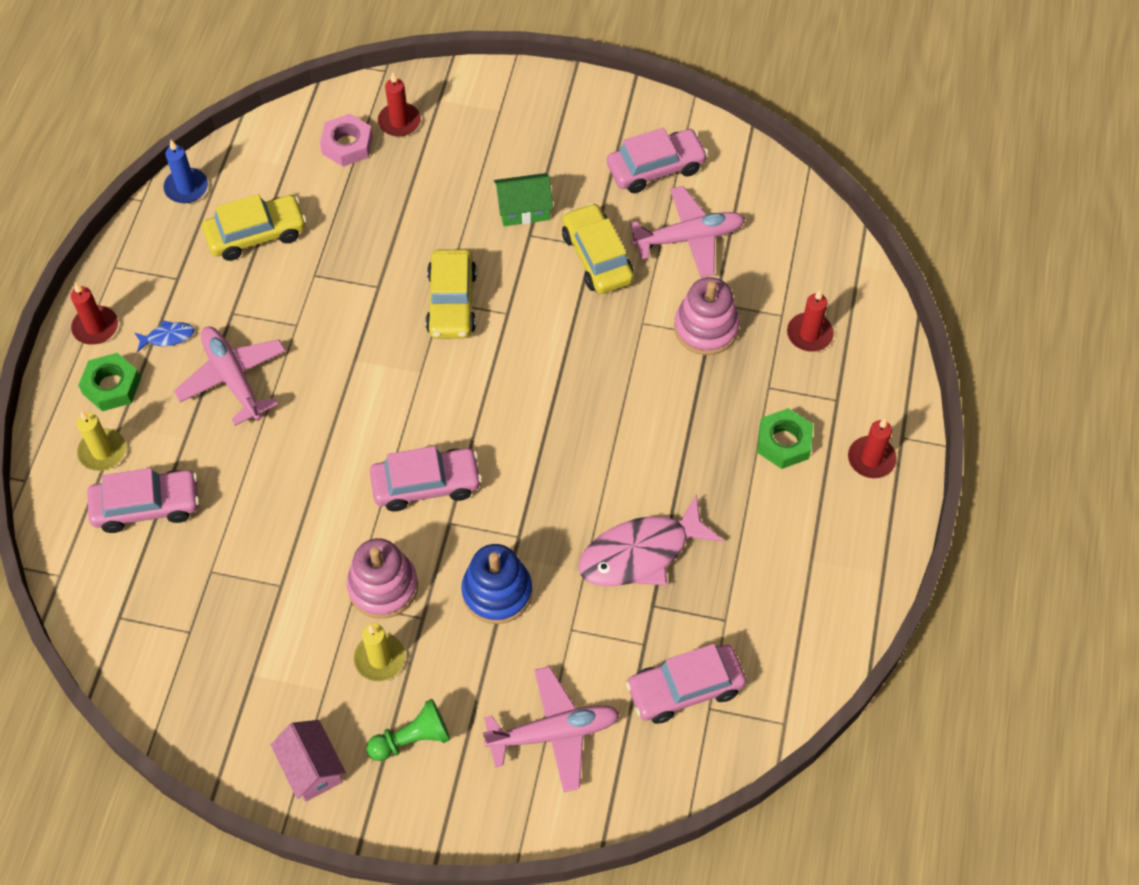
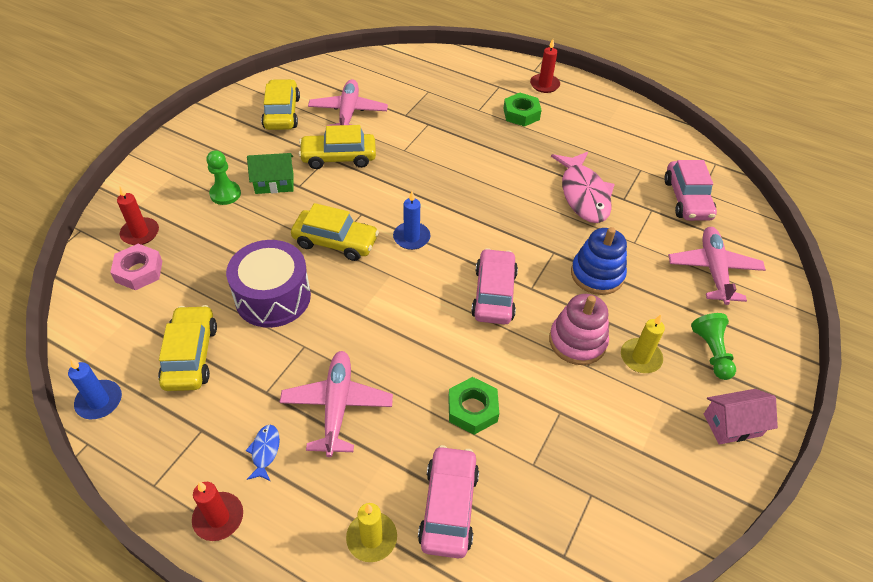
camera: 75 degrees left, 10 degrees down
green nut [78,353,141,411] -> green nut moved to [448,377,499,435]
pink plane [174,327,286,426] -> pink plane turned 105 degrees clockwise [280,351,393,457]
green house [494,173,553,226] -> green house turned 75 degrees clockwise [247,153,294,194]
pink car [607,128,708,193] -> yellow car [261,79,300,130]
pink stacking toy [674,277,740,355] -> none
red candle [787,290,834,352] -> none
none -> green pawn [206,150,241,205]
none -> purple drum [226,240,311,328]
none -> blue candle [393,191,430,250]

